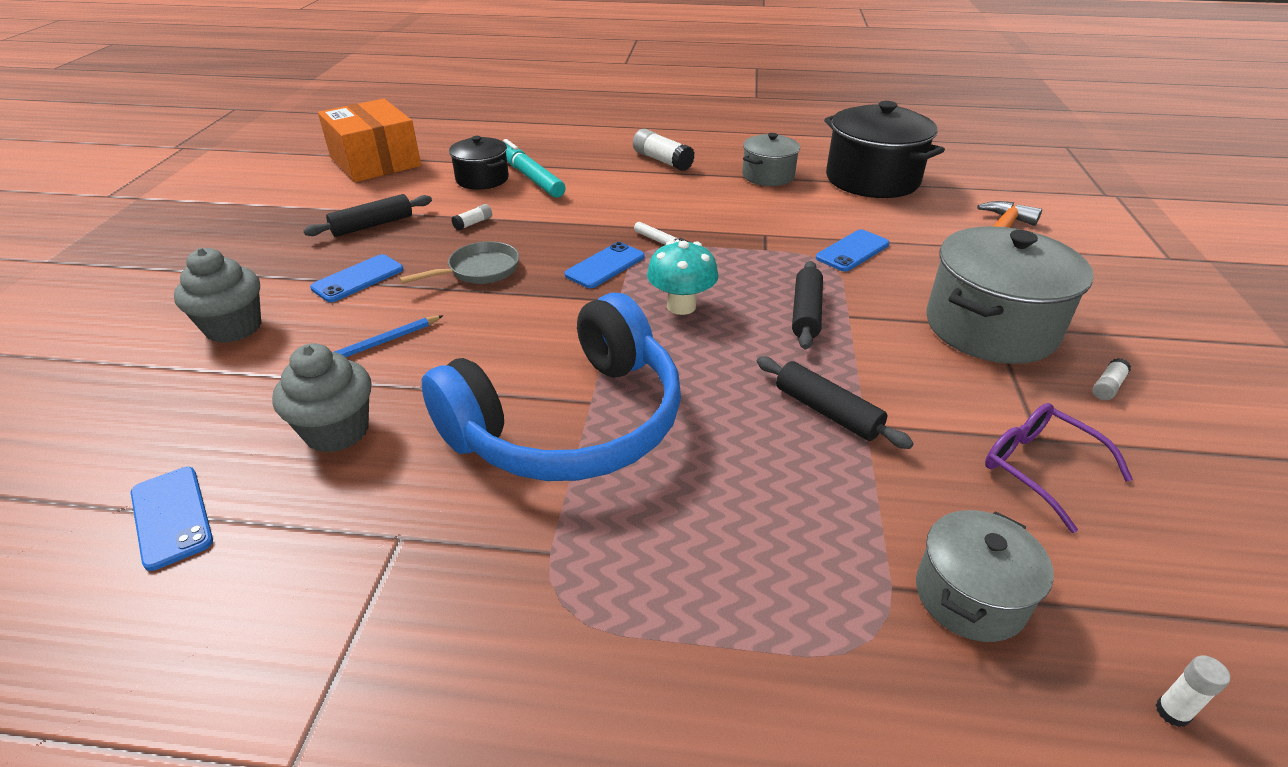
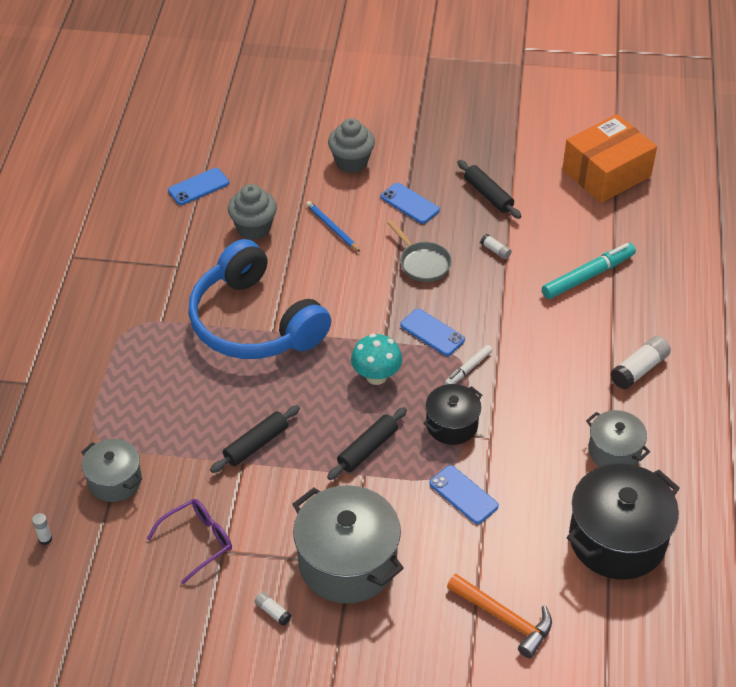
camera: 90 degrees right, 10 degrees up
black pot [449,136,509,190] -> black pot moved to [423,384,482,445]
black rolling pin [792,261,823,349] -> black rolling pin turned 60 degrees counterclockwise [327,407,407,480]

